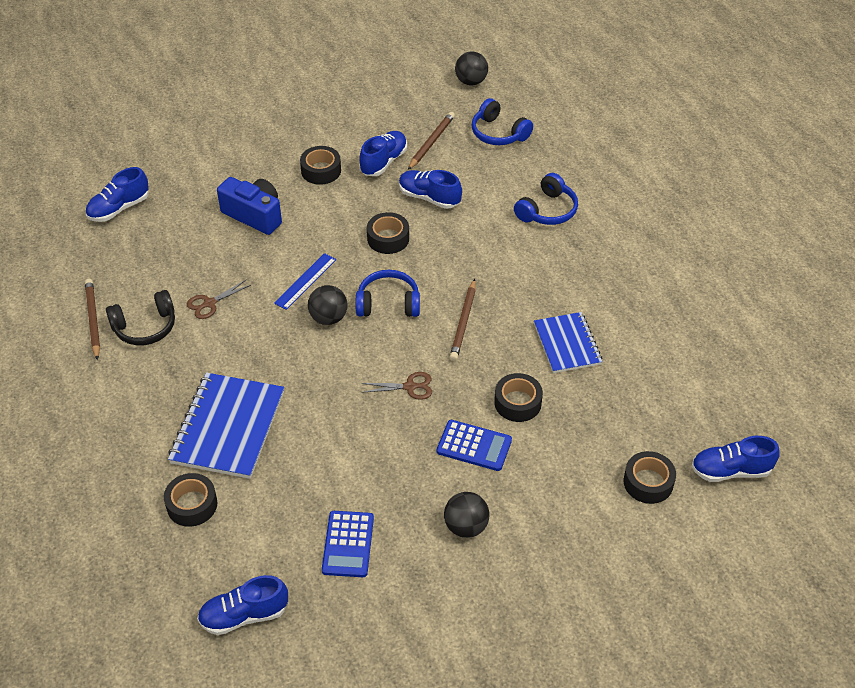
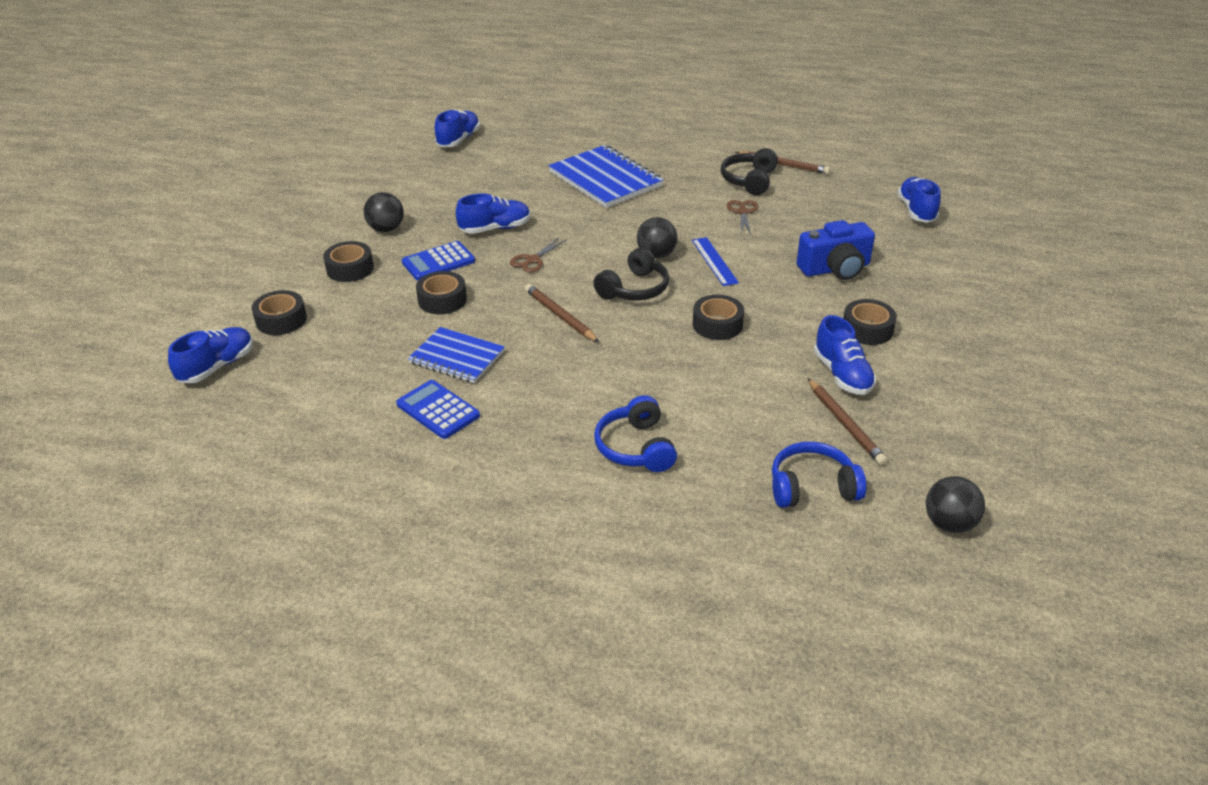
camera: 130 degrees right, 10 degrees down
black tape [164,473,217,527] -> black tape moved to [323,241,374,282]
blue calculator [322,511,374,577] -> blue calculator moved to [396,380,480,439]
blue headphones [356,270,420,317] -> black headphones [593,247,669,300]
blue shoe [399,170,462,209] -> blue shoe moved to [456,193,531,234]

